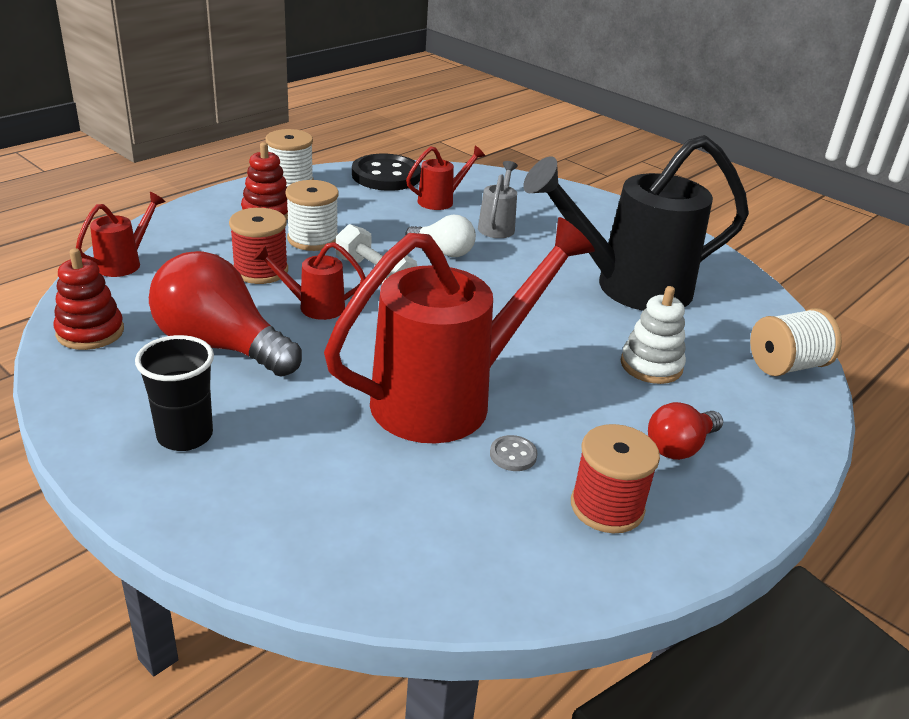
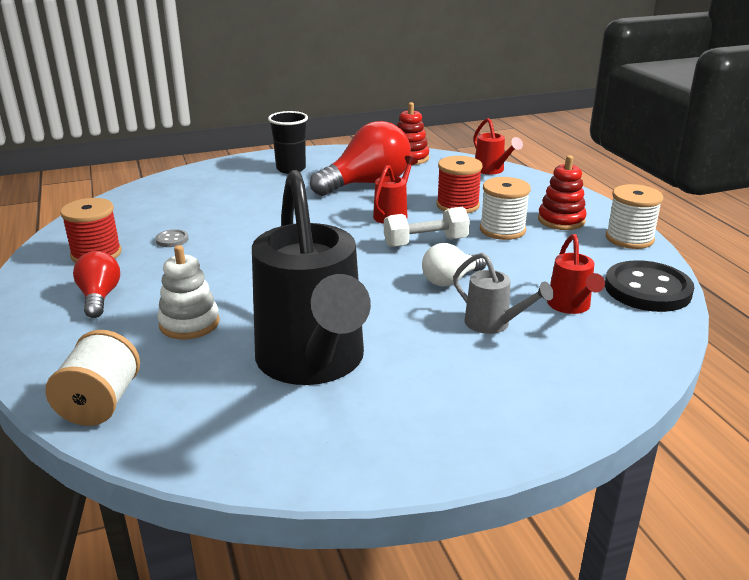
camera: 120 degrees right, 5 degrees down
red watering can [324,217,595,444] -> none
black watering can [523,135,749,311] -> black watering can turned 150 degrees clockwise [252,170,371,385]

